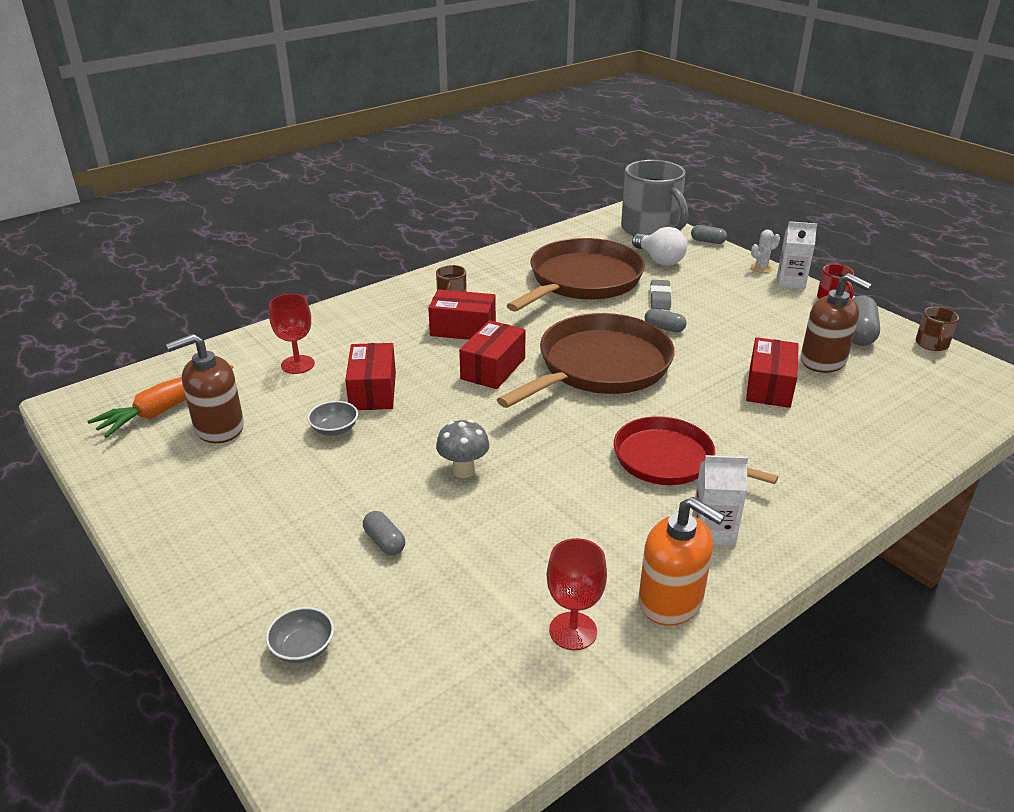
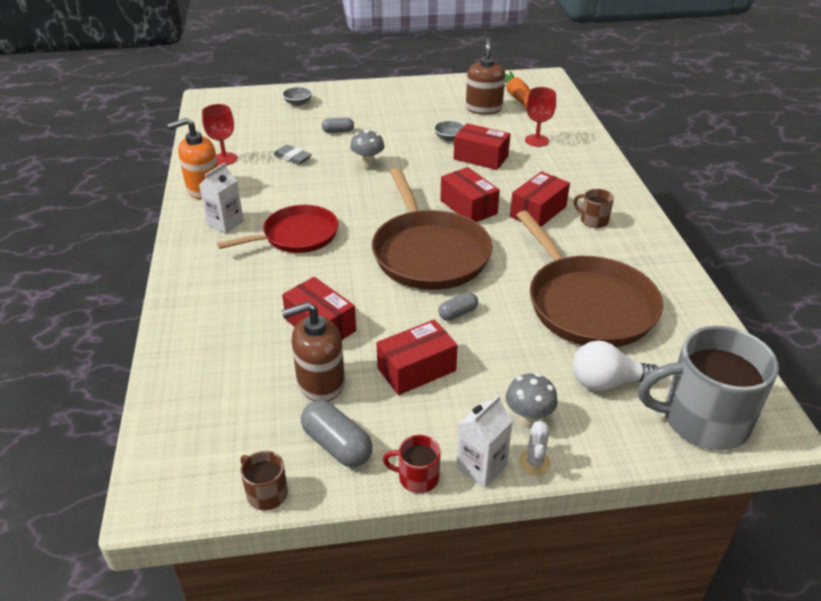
camera: 120 degrees right, 5 degrees up
grey eraser [650,280,671,310] -> grey eraser moved to [274,145,312,165]
grey capsule [691,225,727,244] -> none
none -> red box [376,319,458,395]
none -> grey mushroom [506,373,558,429]

